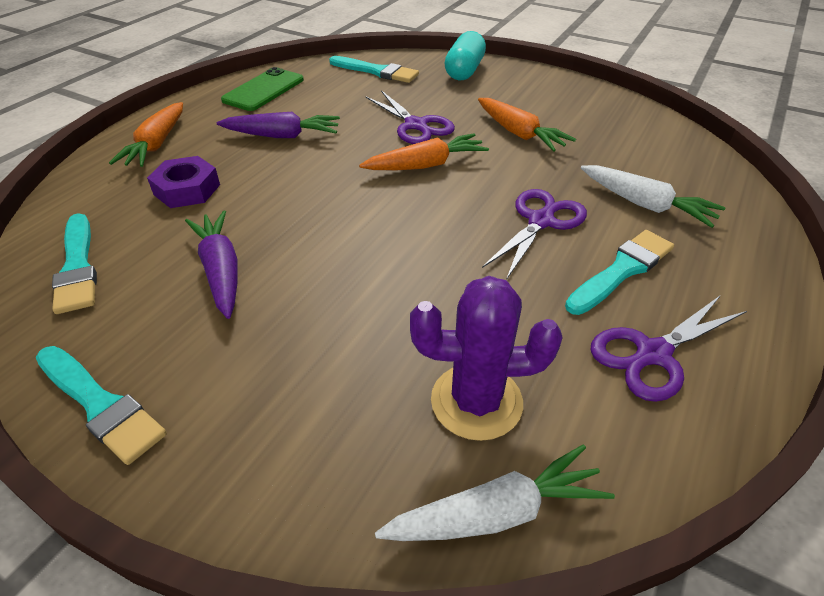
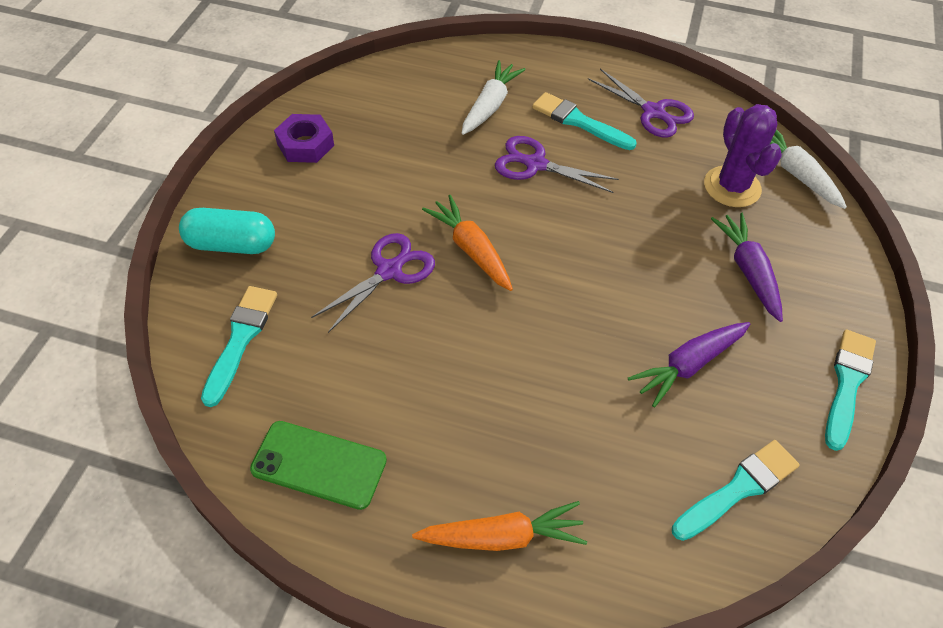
camera: 105 degrees left, 10 degrees up
purple nut [147,156,220,208] -> purple nut moved to [274,114,334,163]
purple carrot [217,112,340,138] -> purple carrot moved to [711,213,783,322]
orange carrot [478,98,576,152] -> none

